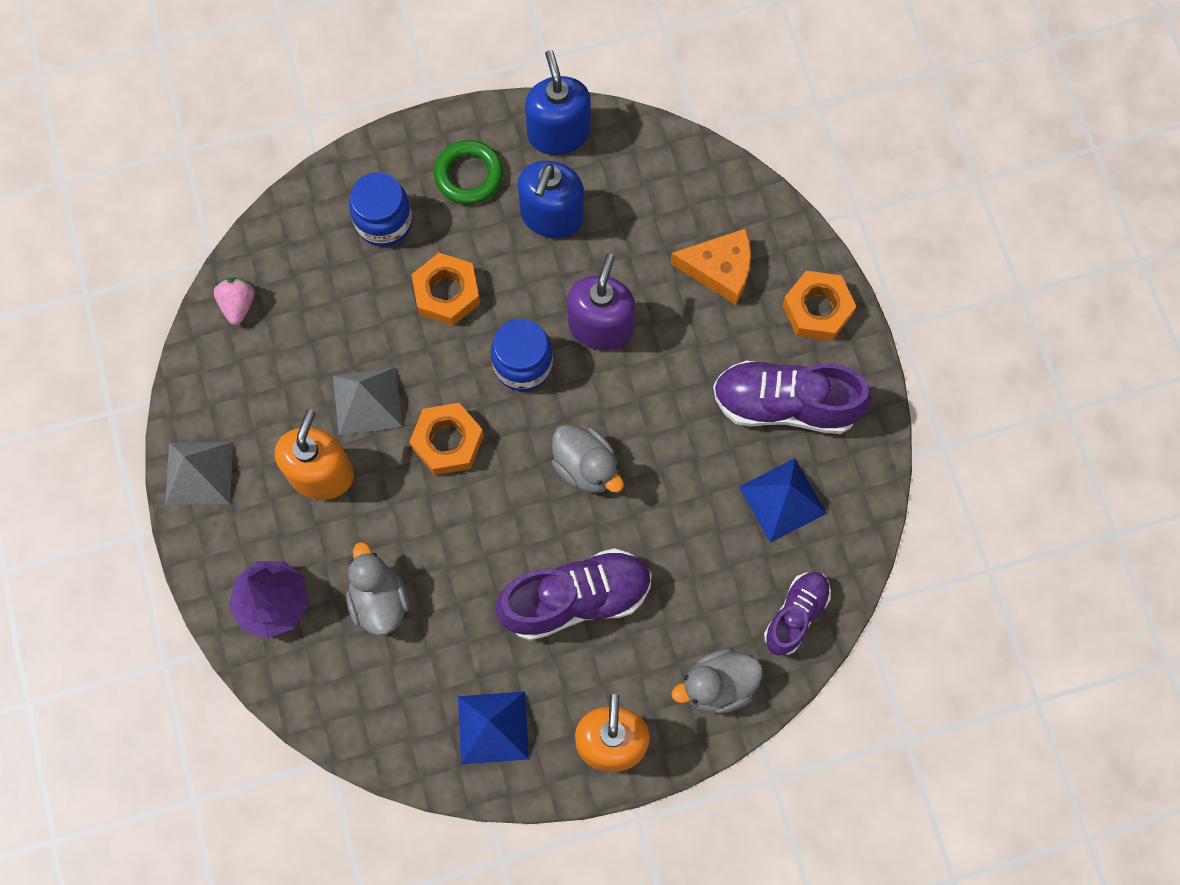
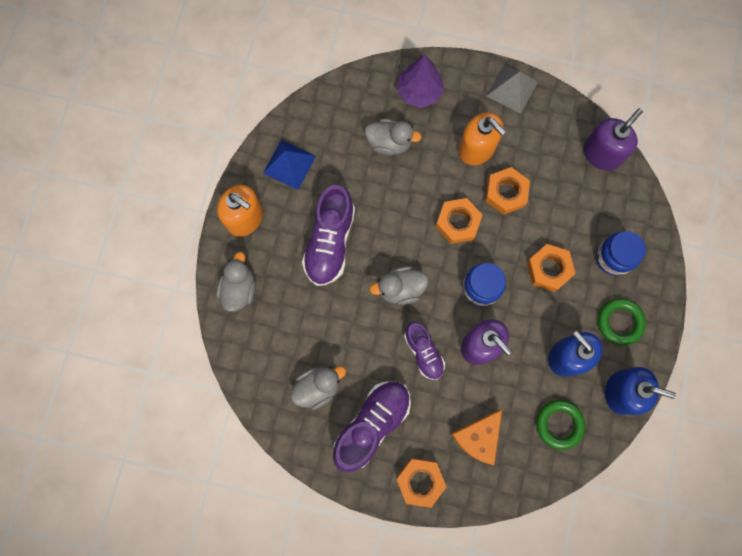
camera: 120 degrees right, 5 degrees up
pink strawberry [214,277,254,325] -> purple soap dispenser [584,108,643,171]
grey pyramid [333,367,403,436] -> orange nut [485,167,530,215]
blue pyramid [739,458,827,543] -> grey duck [290,366,346,410]
purple shoe [764,572,831,655] -> purple shoe moved to [404,322,445,380]
none -> green ring [536,400,585,450]

